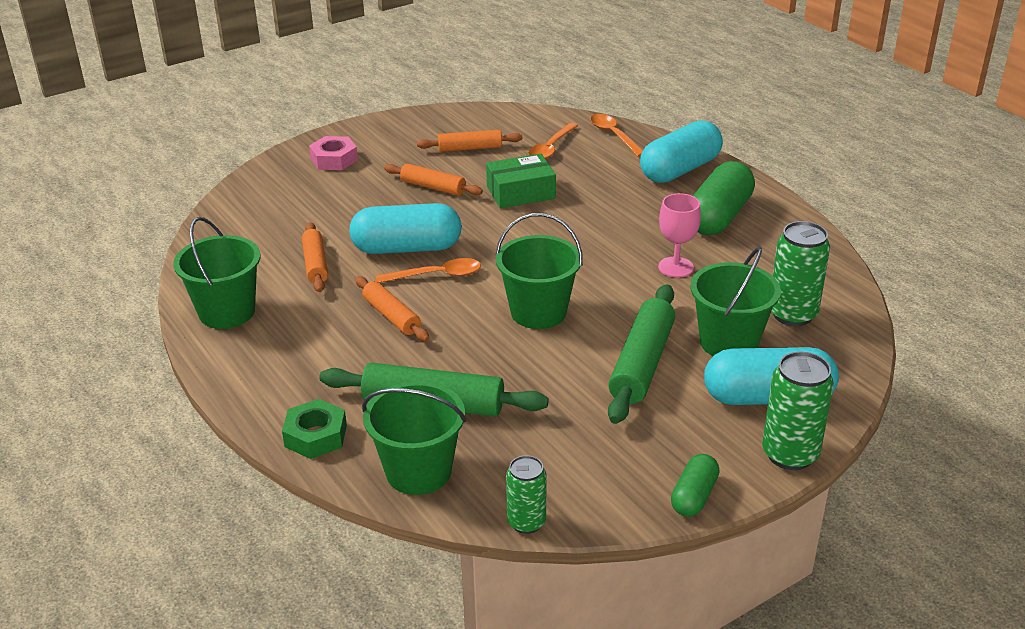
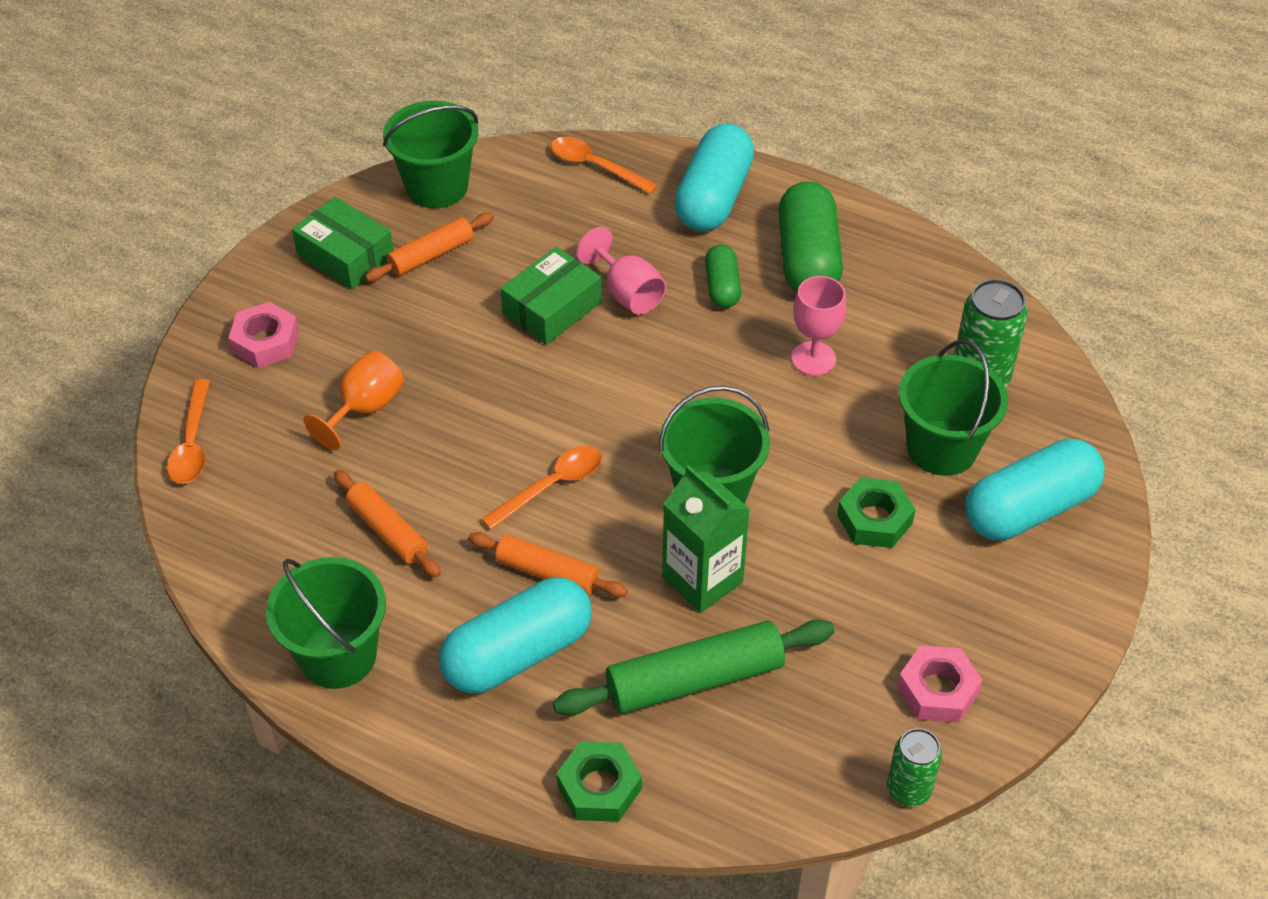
camera: 30 degrees left, 15 degrees up
turquoise capsule [349,203,462,254] -> turquoise capsule moved to [439,577,592,694]
green bucket [362,381,466,495] -> green bucket moved to [383,101,478,208]
orange rolling pin [384,163,483,196] -> none
orange spoon [528,123,578,159] -> orange spoon moved to [167,379,210,484]
green rolling pin [608,284,675,424] -> green nut [837,477,916,548]
green capsule [671,454,720,517] -> green capsule moved to [705,245,741,308]
green can [762,351,834,470] -> none
none -> green box [292,197,394,290]
none -> orange goblet [304,350,404,450]
none -> pink goblet [576,227,666,315]
none -> green carton [662,465,750,613]
none -> pink nut [897,645,982,723]

